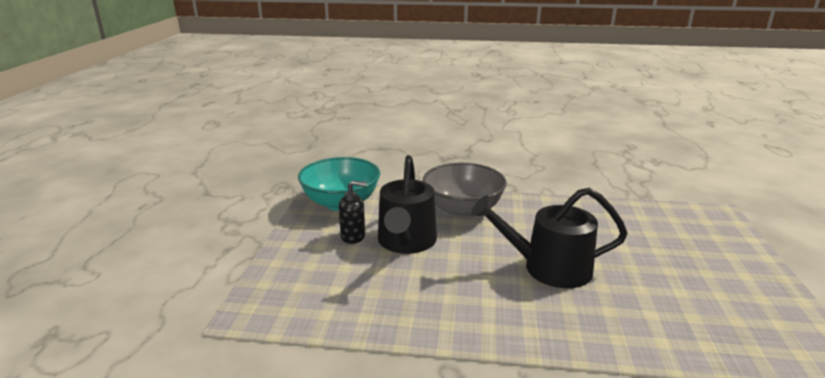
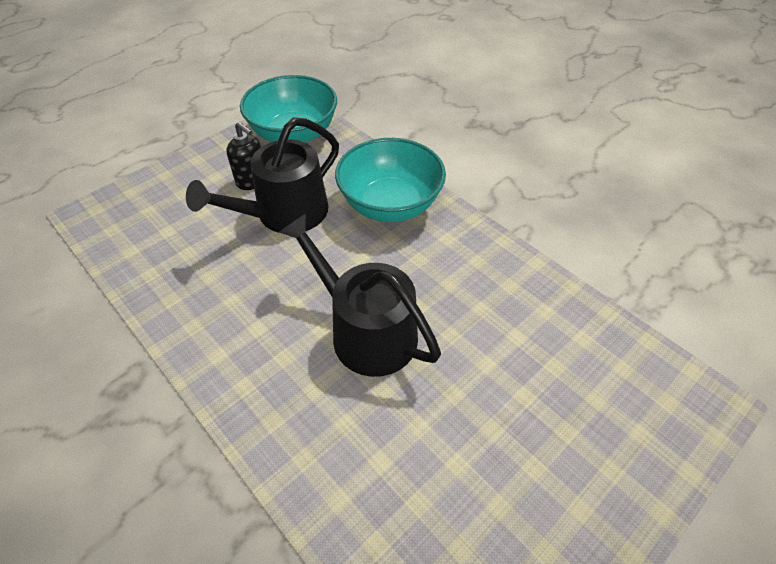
camera: 40 degrees right, 25 degrees up
grey bowl [423,163,507,218] -> turquoise bowl [335,138,446,222]

